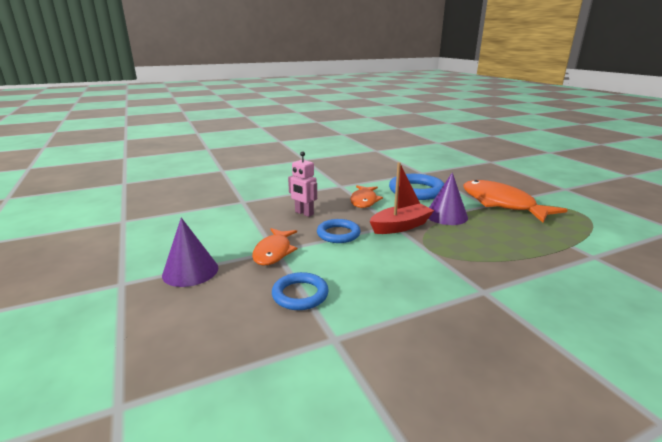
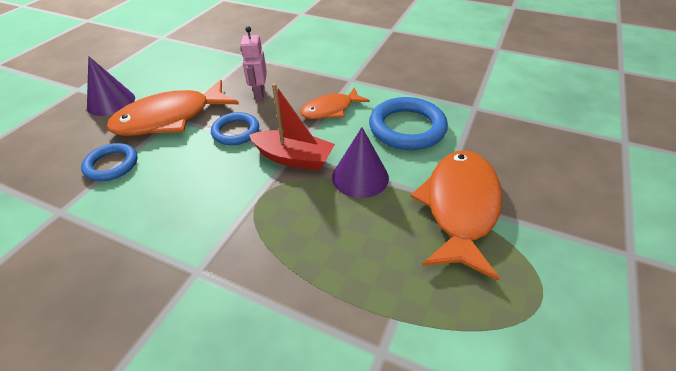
camera: 50 degrees right, 20 degrees up
orange fish [252,228,298,265] -> orange fish [107,79,239,136], size x1.71

